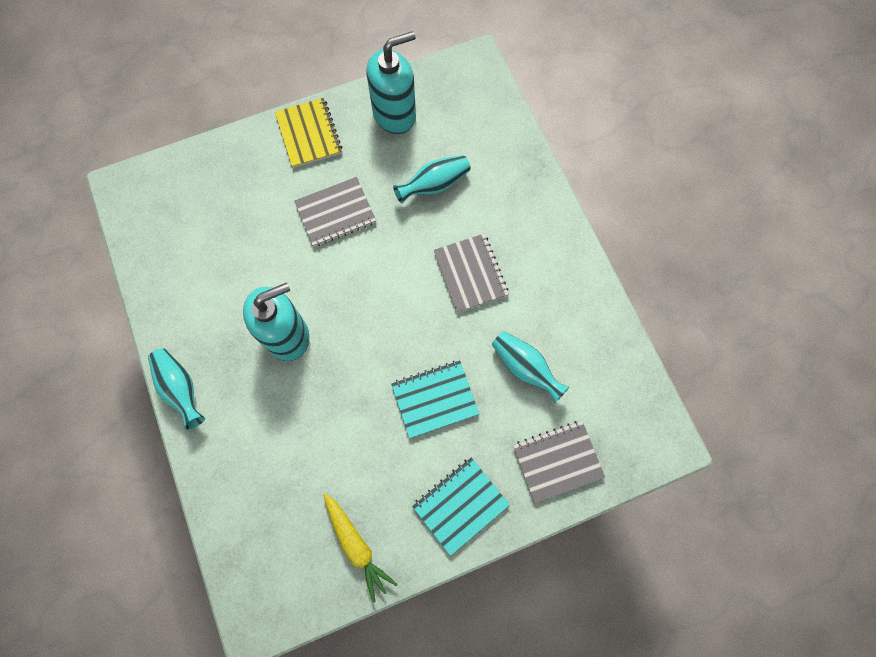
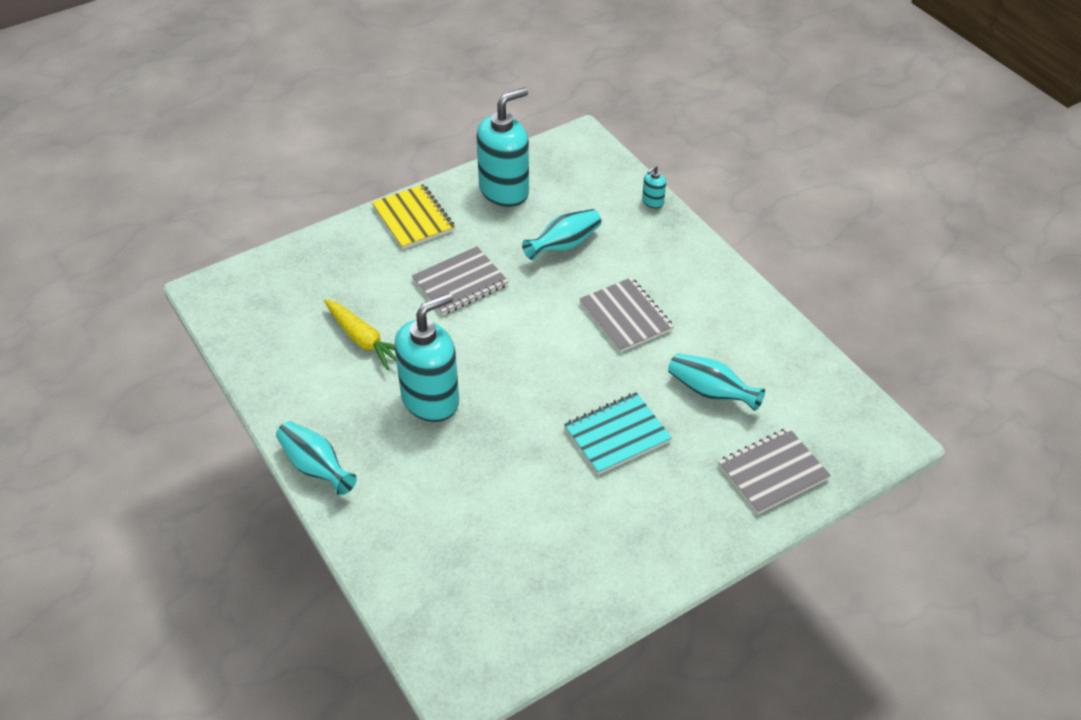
camera: 10 degrees left, 25 degrees down
yellow carrot [323,493,397,602] -> yellow carrot moved to [324,299,396,370]
turquoise notebook [412,457,510,556] -> none
none -> turquoise soap dispenser [642,165,666,208]

